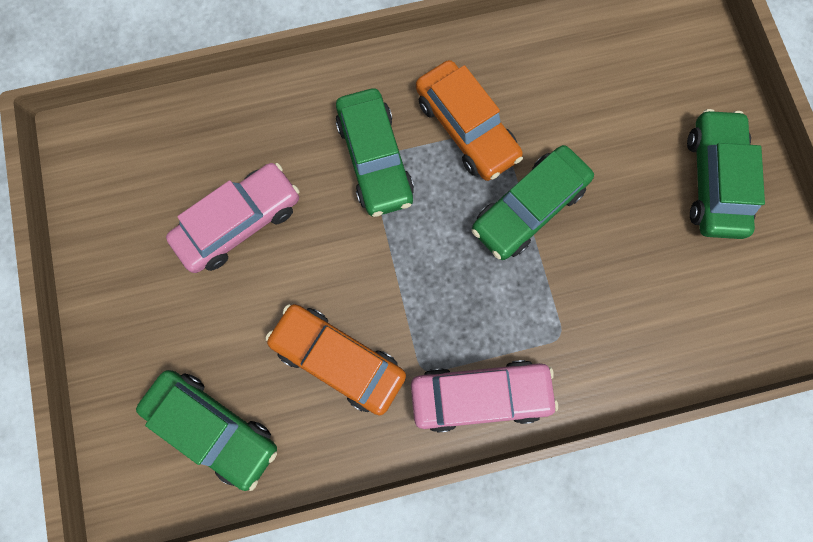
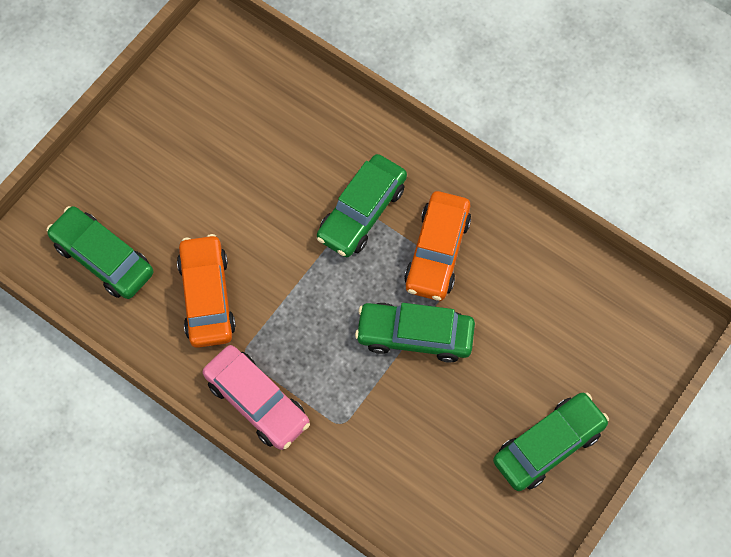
camera: 50 degrees right, 10 degrees down
green car [136,370,277,491] -> green car turned 135 degrees clockwise [46,206,154,299]
pink car [166,163,300,273] -> none

